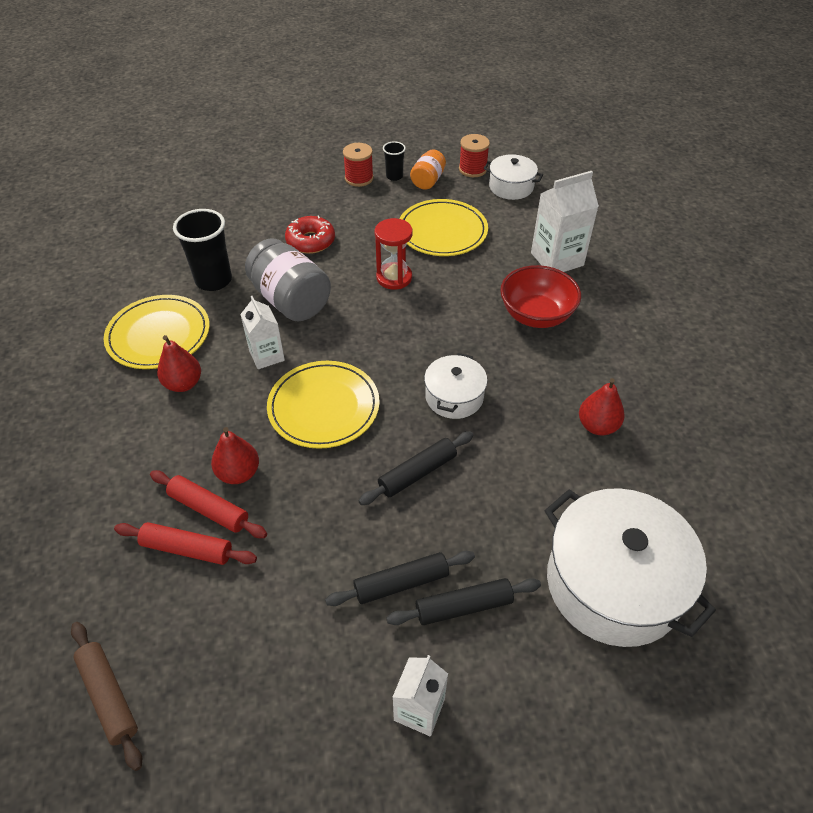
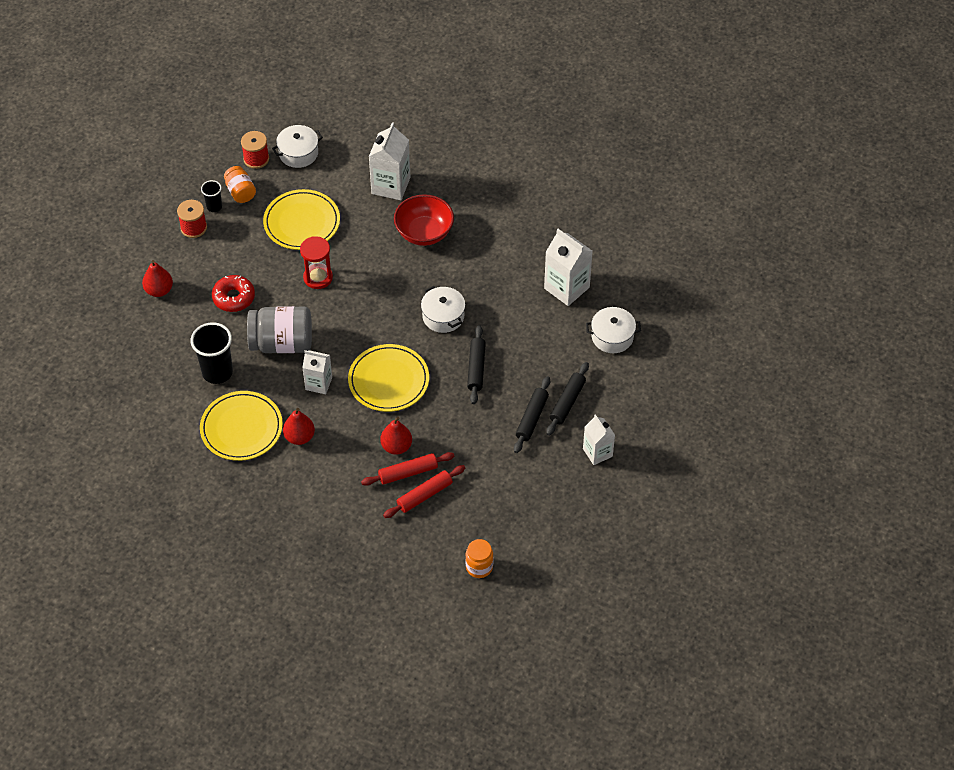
camera: 50 degrees left, 5 degrees up
brown rolling pin [71,622,142,771] -> orange jar [465,539,493,578]
white pot [544,488,716,647] -> white pot [586,307,641,353], size x0.52
red pear [579,378,625,435] -> red pear moved to [142,260,173,297]
none -> white carton [544,229,593,306]

